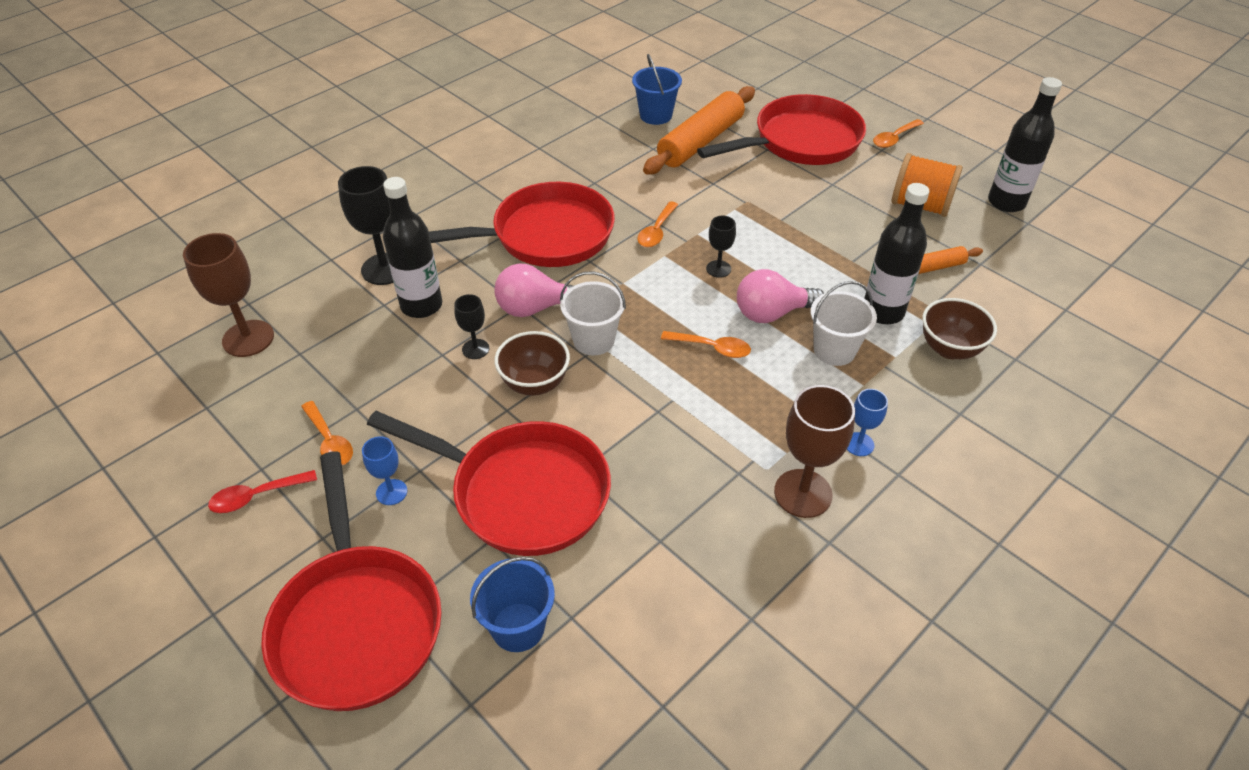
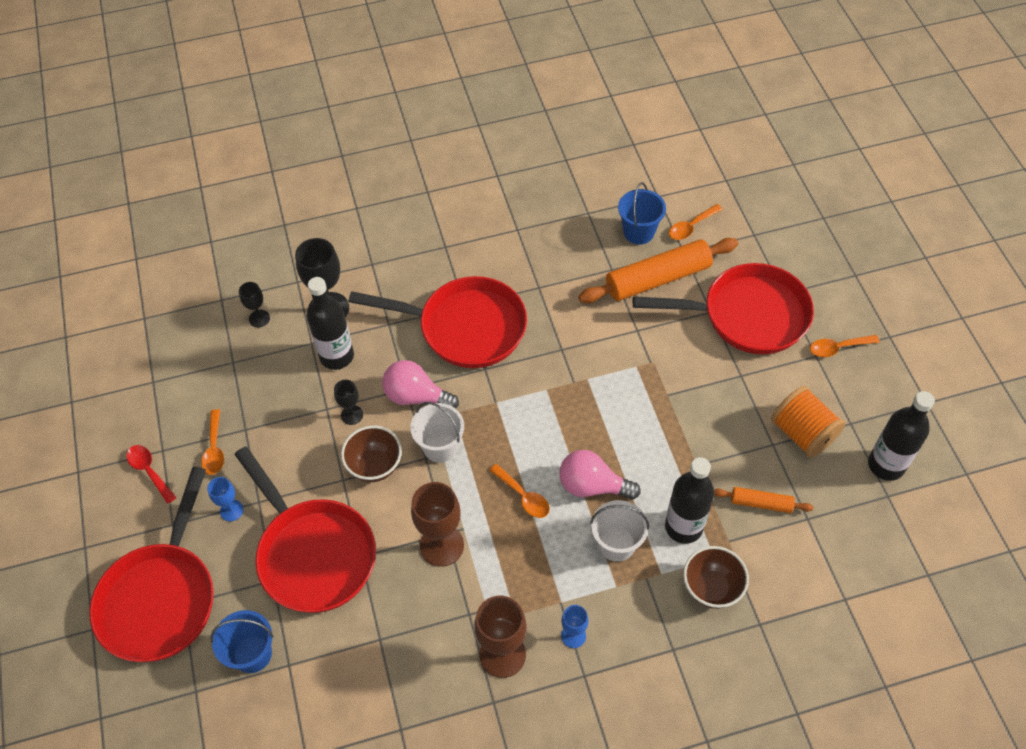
camera: 30 degrees right, 10 degrees up
brown goblet [183,233,274,357] -> brown goblet moved to [411,482,464,567]
red spoon [208,470,317,513] -> red spoon turned 45 degrees clockwise [126,445,177,504]
orange spoon [637,201,678,247] -> orange spoon moved to [669,204,723,240]
black goblet [706,216,736,278] -> black goblet moved to [239,282,270,327]

